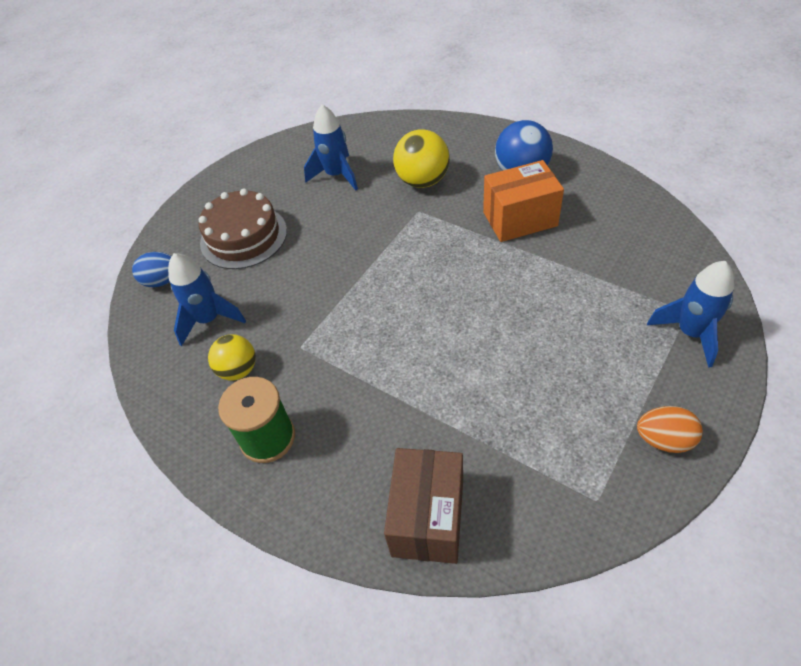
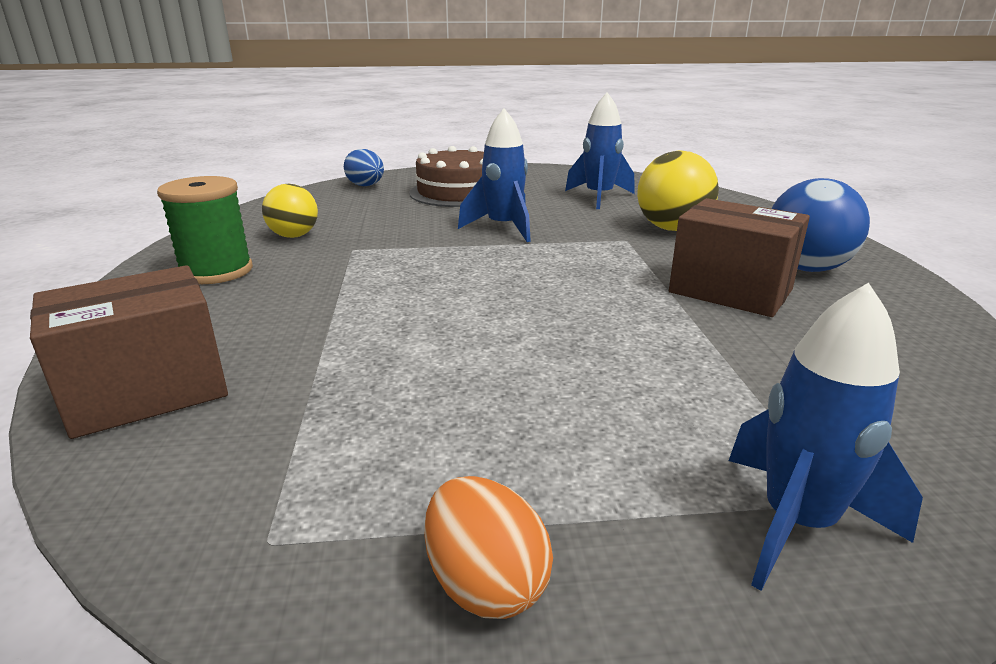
camera: 45 degrees right, 25 degrees down
blue rocket [168,253,246,346] -> blue rocket moved to [458,108,531,242]
orange box [483,160,564,242] -> brown box [669,198,810,317]

